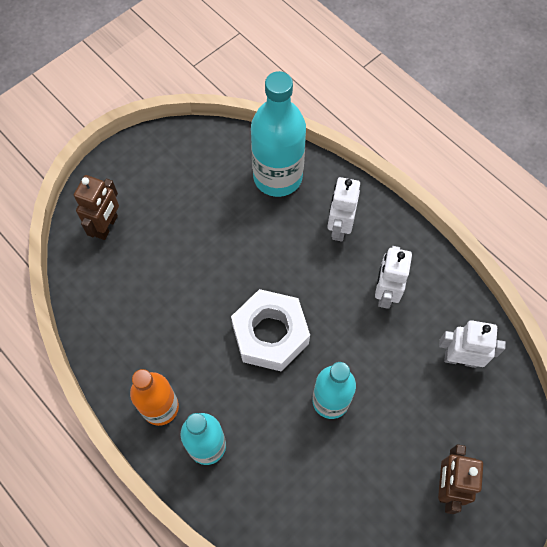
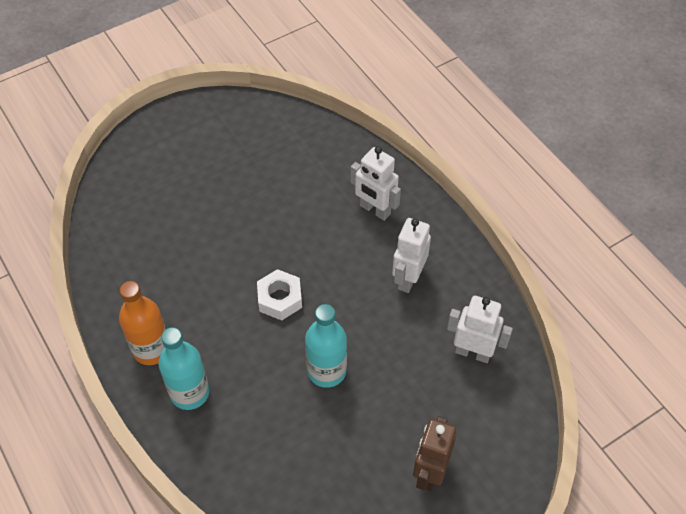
camera: 10 degrees right, 10 degrees down
brown robot [74,175,119,240] -> none
white nut [231,289,310,372] -> white nut [257,269,302,320], size x0.60
turquoise bottle [251,71,306,197] -> none
white robot [328,177,360,242] -> white robot turned 75 degrees counterclockwise [350,146,401,221]

